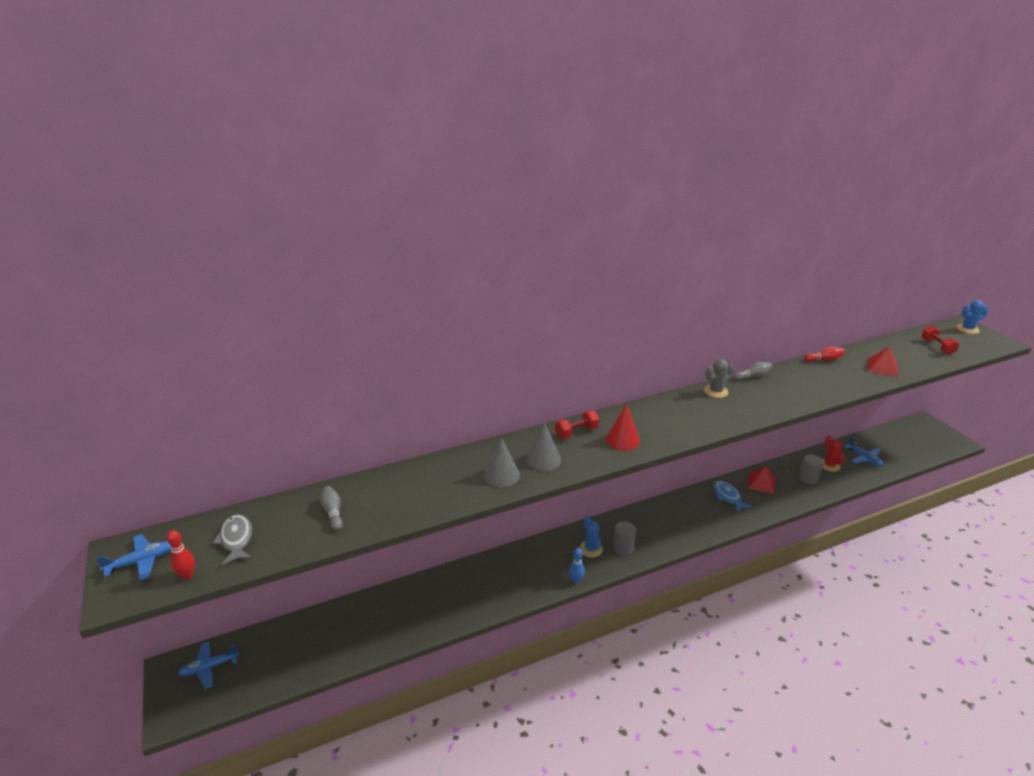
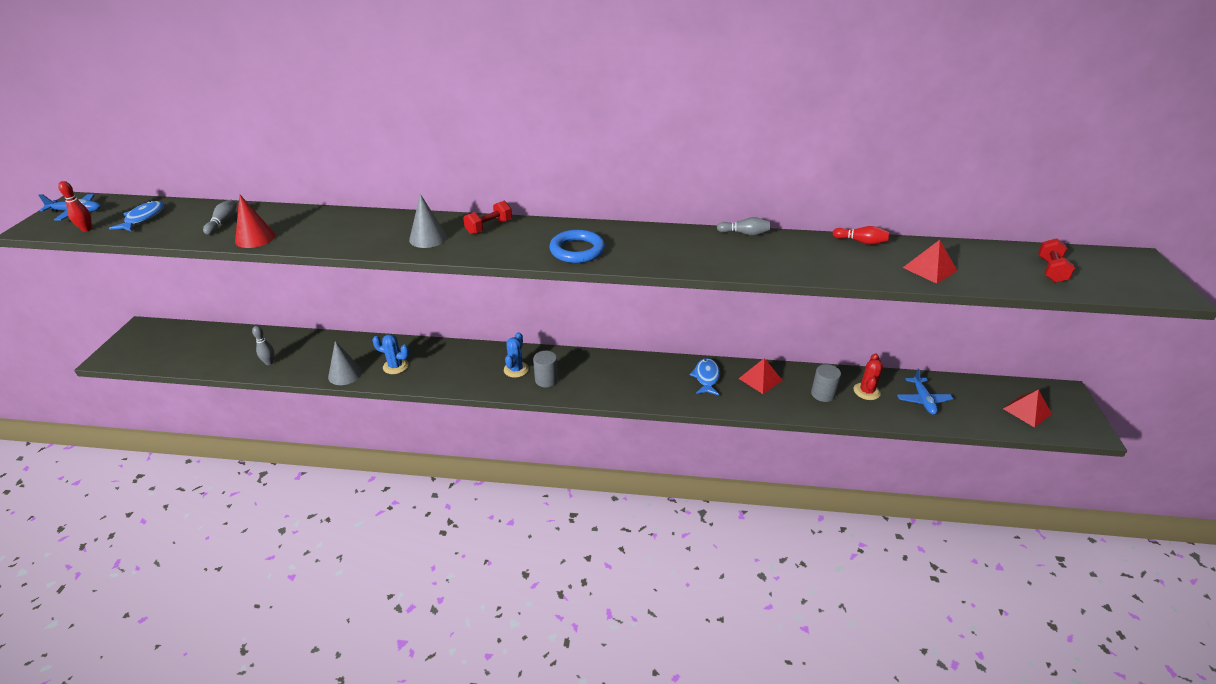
camera: 30 degrees right, 5 degrees up
blue plane [178,641,239,689] -> none
grey fish [212,514,252,566] -> blue fish [109,201,164,232]
grey cone [484,438,520,487] -> grey cone moved to [328,341,362,385]
red dumbbell [555,410,599,439] -> red dumbbell turned 45 degrees counterclockwise [463,201,512,234]
blue bowling pin [569,548,585,584] -> none
red cone [606,404,640,451] -> red cone moved to [235,194,275,248]
grey cactus [704,359,734,398] -> none
blue cactus [957,300,989,334] -> blue cactus moved to [372,334,409,374]
none -> grey bowling pin [252,326,274,365]
none -> blue ring [549,229,605,263]
none -> red pyramid [1003,390,1052,428]

